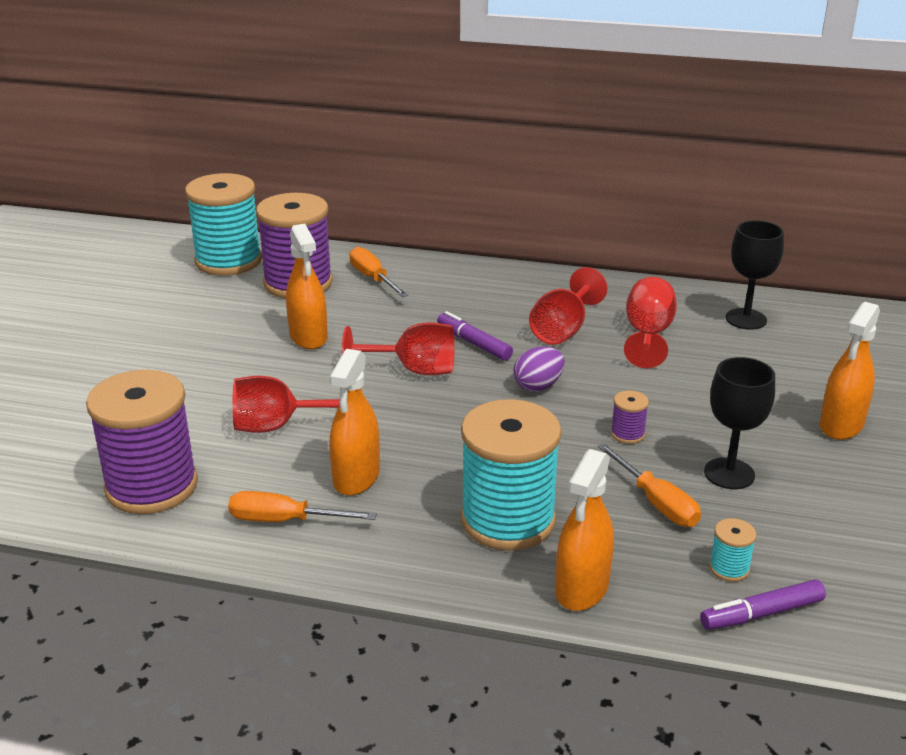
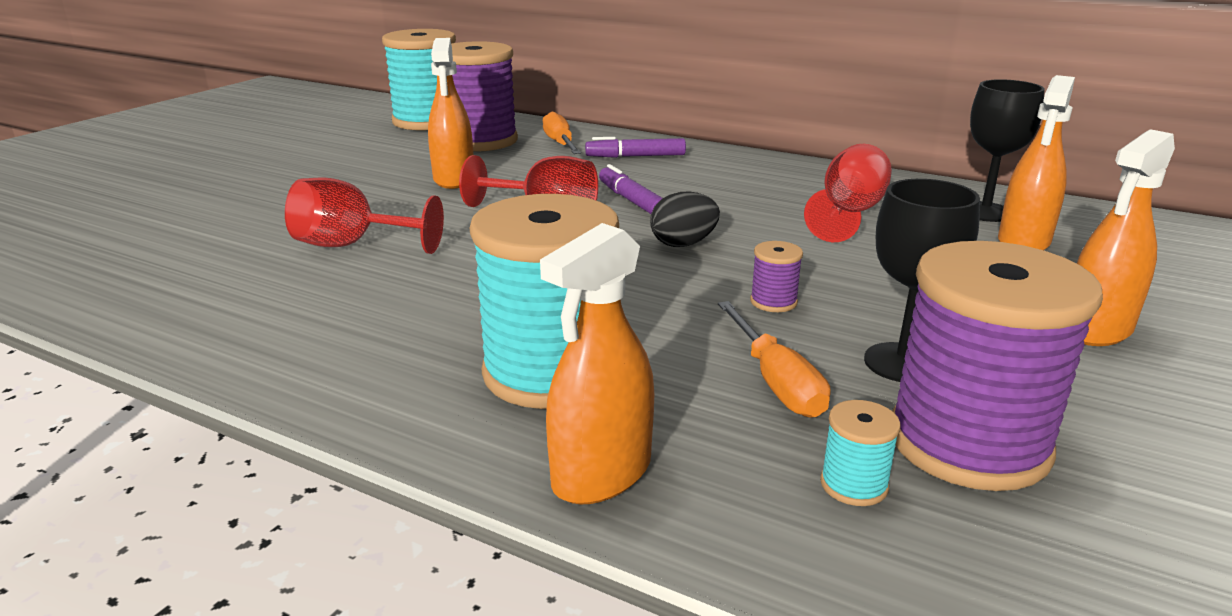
camera: 15 degrees right, 5 degrees down
purple spool [86,370,198,514] -> purple spool moved to [892,241,1103,491]
orange screwdriver [228,491,377,522] -> none
orange spray bottle [329,349,380,496] -> orange spray bottle moved to [998,75,1075,250]
purple egg [513,346,565,391] -> black egg [650,191,720,247]
red goblet [529,267,607,345] -> none
purple marker [700,579,826,630] -> purple marker moved to [585,137,686,158]

